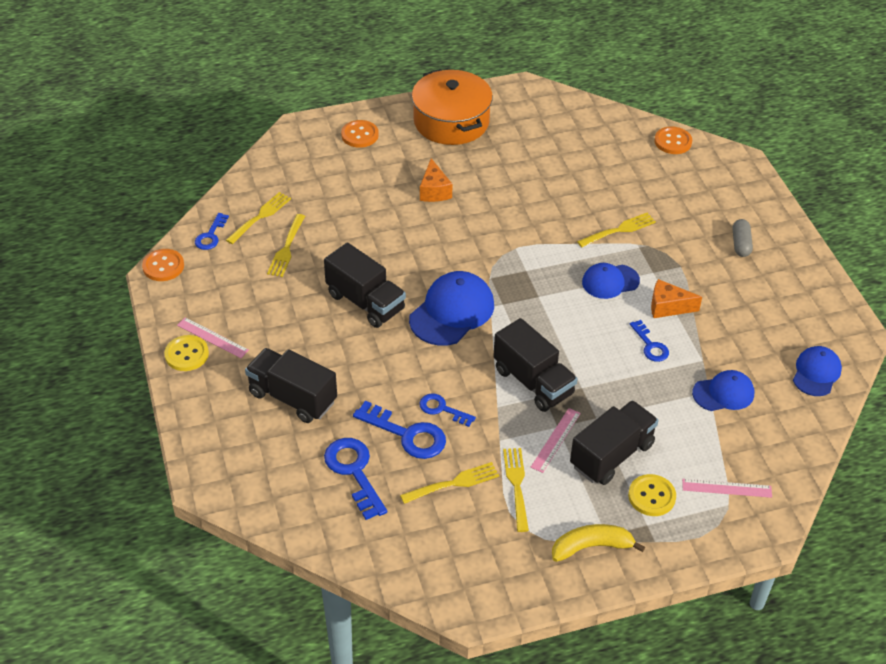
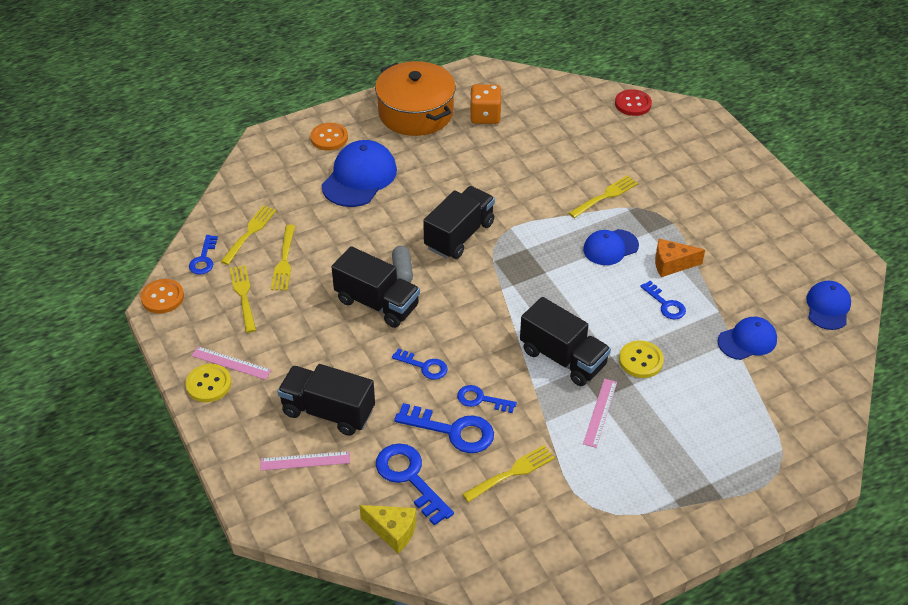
camera: 10 degrees left, 0 degrees up
blue cap [409,271,494,346] -> blue cap moved to [322,140,397,207]
orange cheese [420,158,452,202] -> none
yellow fork [503,448,529,532] -> yellow fork moved to [230,265,256,333]
yellow banana [552,524,645,562] -> none
black truck [570,400,658,485] -> black truck moved to [423,186,495,259]
yellow button [628,474,676,516] -> yellow button moved to [619,341,664,378]
orange button [654,127,692,154] -> red button [615,89,652,116]
pink ruler [682,479,772,498] -> pink ruler moved to [261,451,350,471]
grey capsule [733,219,753,257] -> grey capsule moved to [392,246,413,282]
none -> yellow cheese [359,505,416,553]
none -> blue key [392,348,448,380]
none -> orange dice [470,84,502,124]

